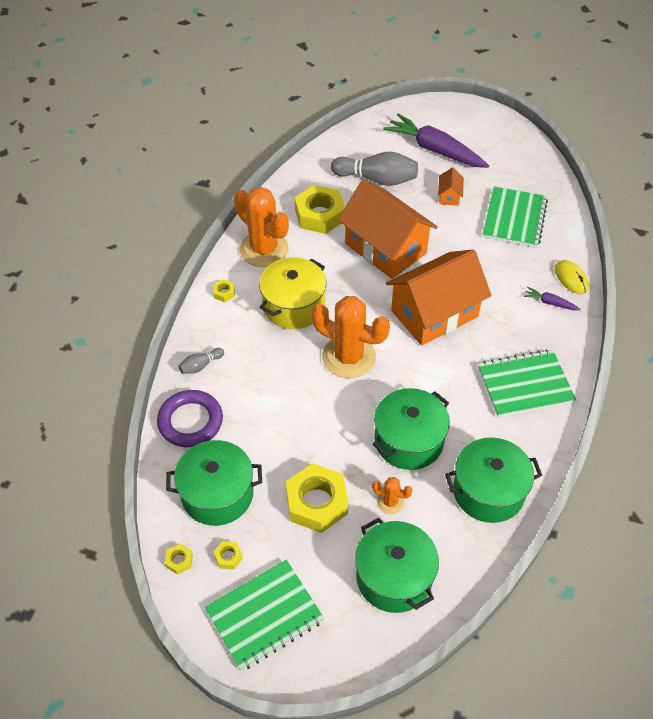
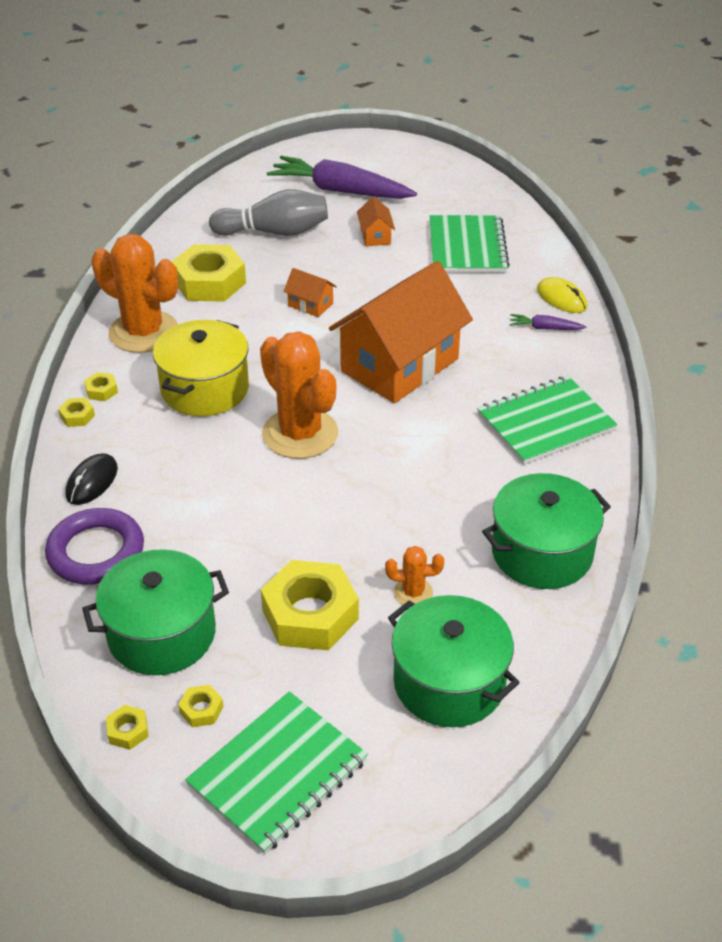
camera: 15 degrees left, 10 degrees down
grey bowling pin [178,348,224,374] -> black mouse [65,453,118,505]
orange cactus [312,296,390,378] -> orange cactus turned 45 degrees clockwise [260,331,338,459]
orange house [338,180,438,279] -> orange house [283,268,337,317], size x0.40
green pot [372,388,450,470] -> none
none -> yellow nut [58,398,95,427]

